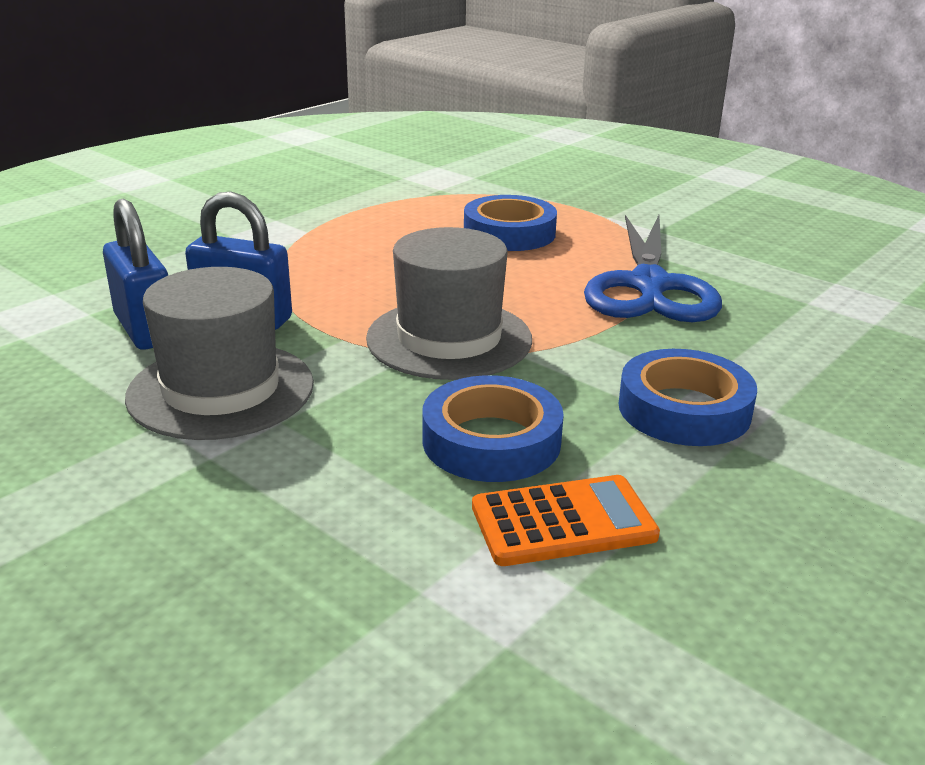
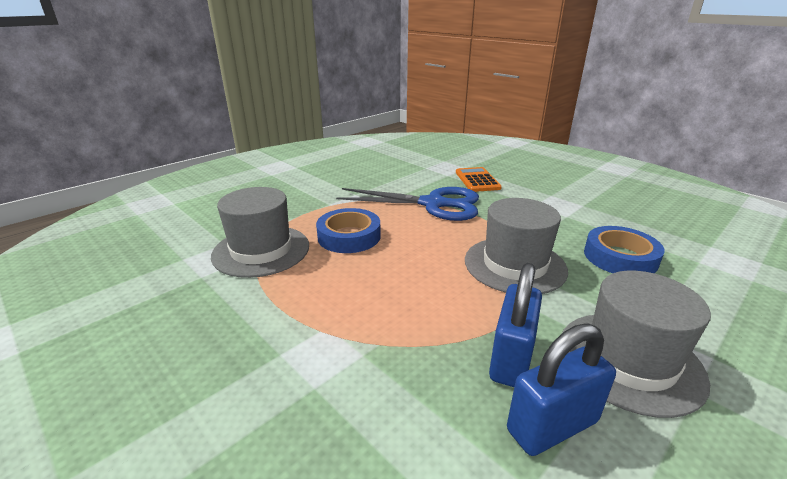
camera: 85 degrees left, 0 degrees up
orange calculator [472,475,660,566] -> orange calculator moved to [456,167,502,192]
blue tape [618,349,757,446] -> none
none -> grey hat [211,187,309,278]

